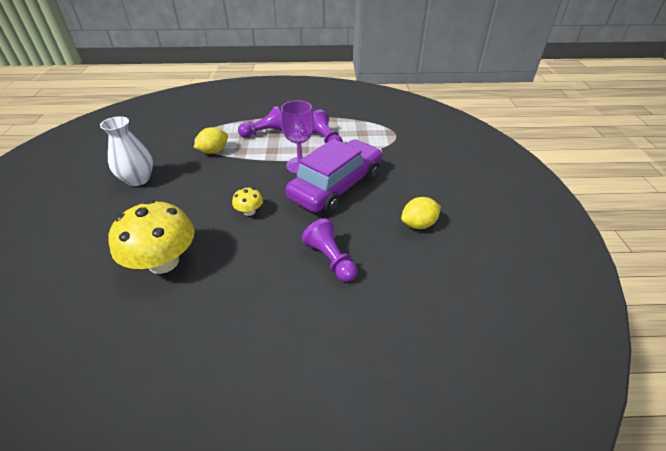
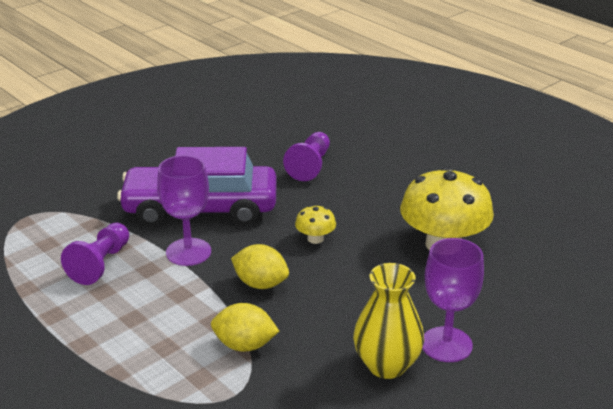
camera: 130 degrees left, 10 degrees down
white vase [100,116,153,186] -> yellow vase [353,263,424,379]
purple pawn [238,106,282,138] -> none
yellow lemon [401,197,441,229] -> yellow lemon moved to [231,244,289,289]
none -> purple goblet [422,238,484,362]

